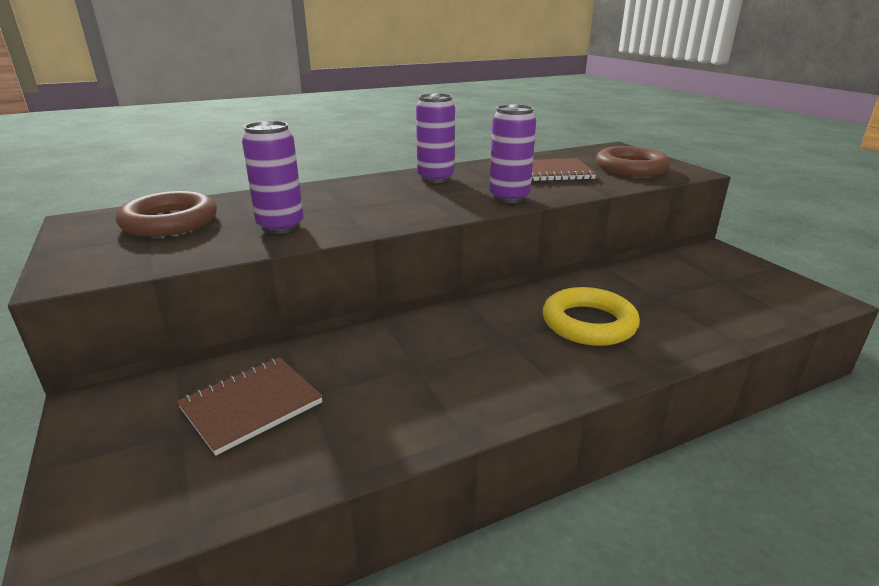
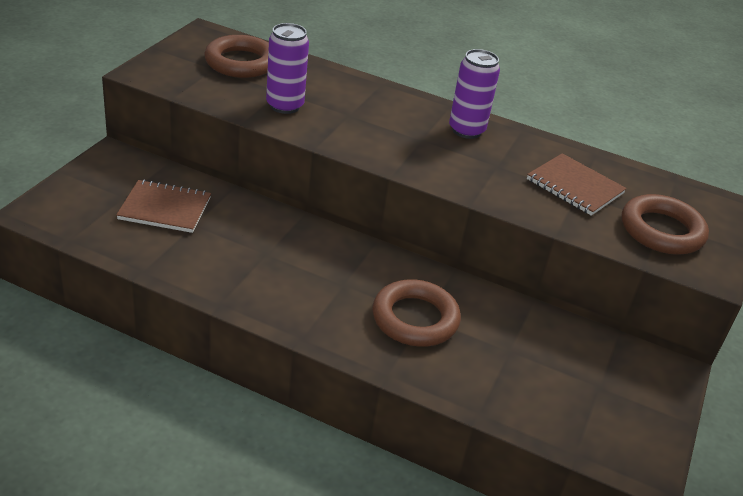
camera: 45 degrees right, 10 degrees up
purple can [489,104,536,203] -> none
yellow ring [543,287,640,346] -> brown ring [372,279,461,347]

